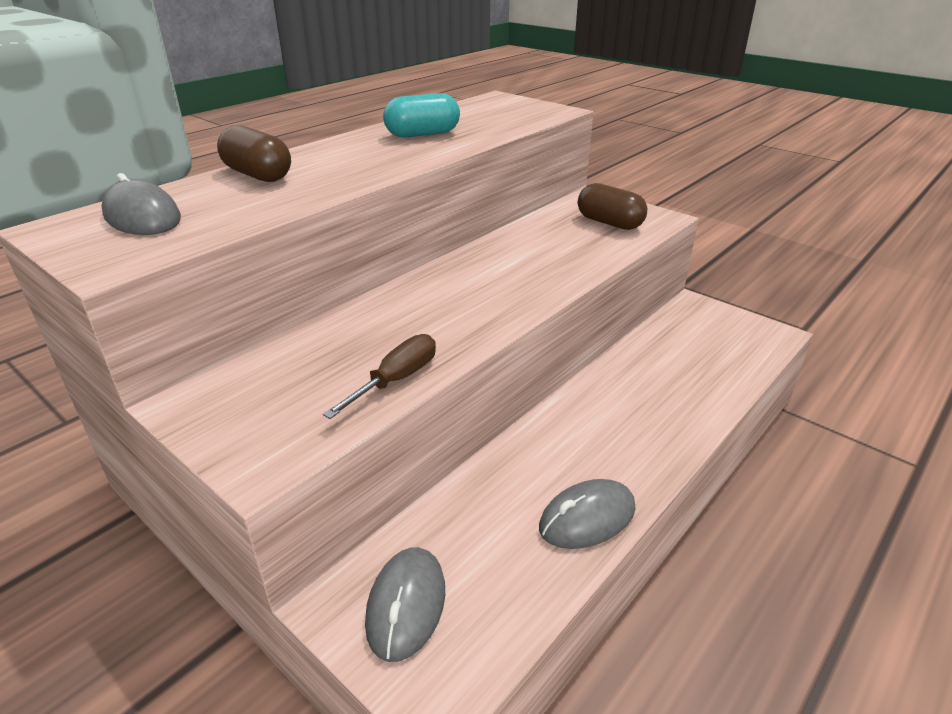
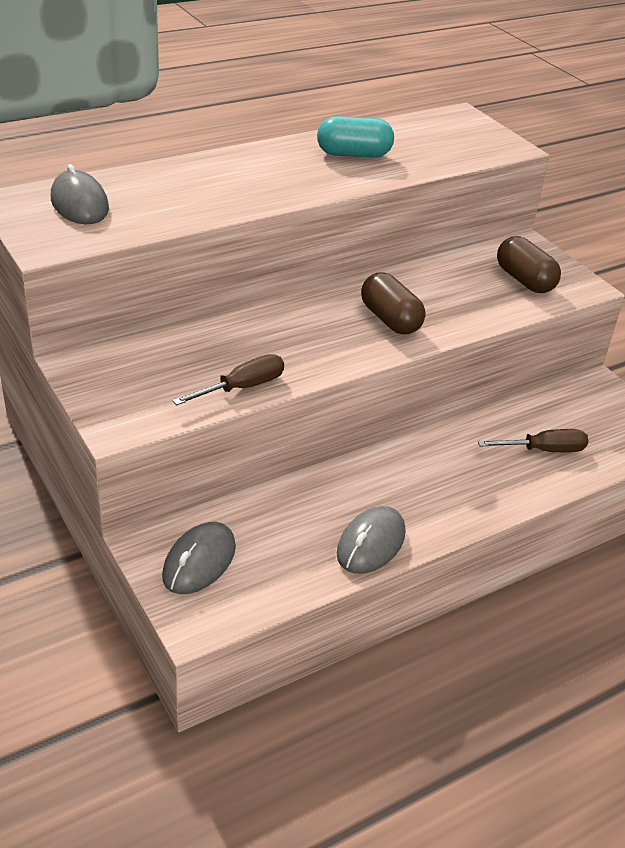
camera: 15 degrees right, 5 degrees up
brown capsule [217,125,291,182] -> brown capsule moved to [361,272,425,335]
grey mouse [539,479,635,549] -> grey mouse turned 45 degrees counterclockwise [337,506,405,574]
none -> brown screwdriver [478,429,588,452]

